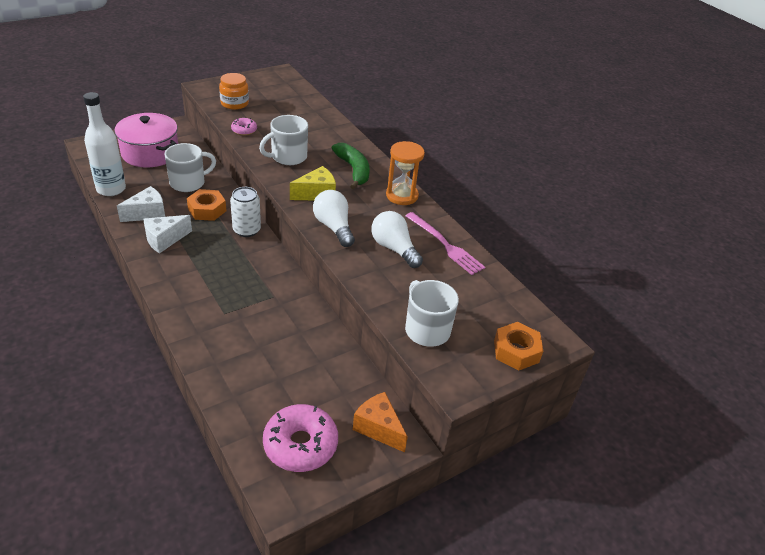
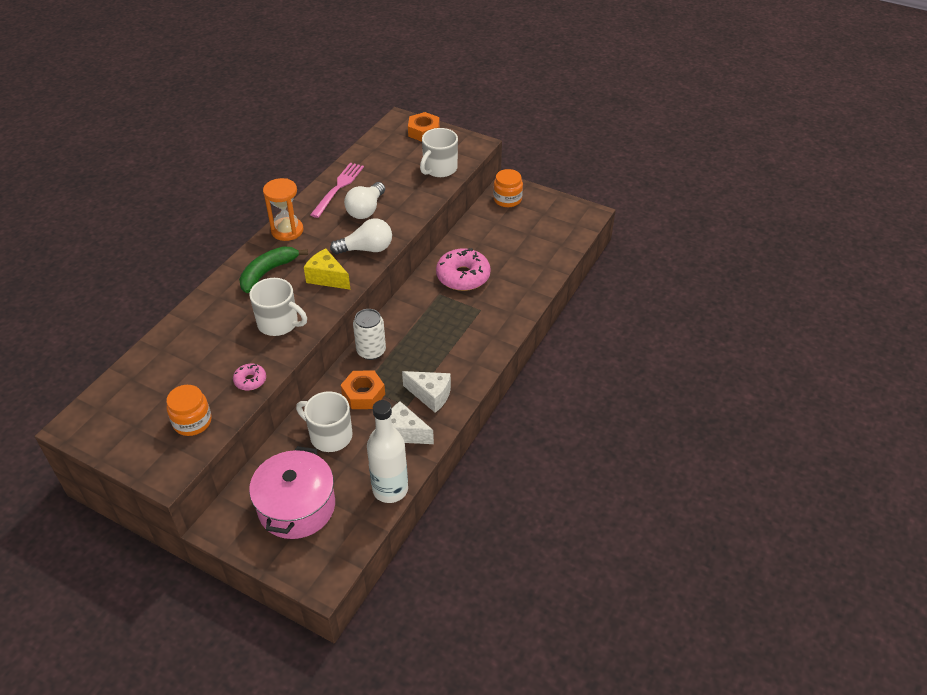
camera: 115 degrees left, 5 degrees up
pink donut [263,404,338,472] -> pink donut moved to [436,248,491,291]
white light bulb [313,190,355,247] -> white light bulb turned 135 degrees counterclockwise [330,218,392,255]
orange cheese [353,392,408,452] -> orange jar [493,169,523,207]

